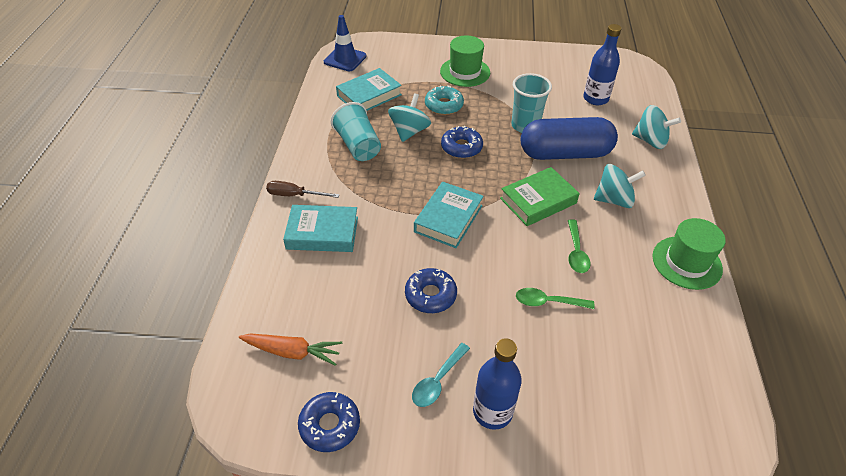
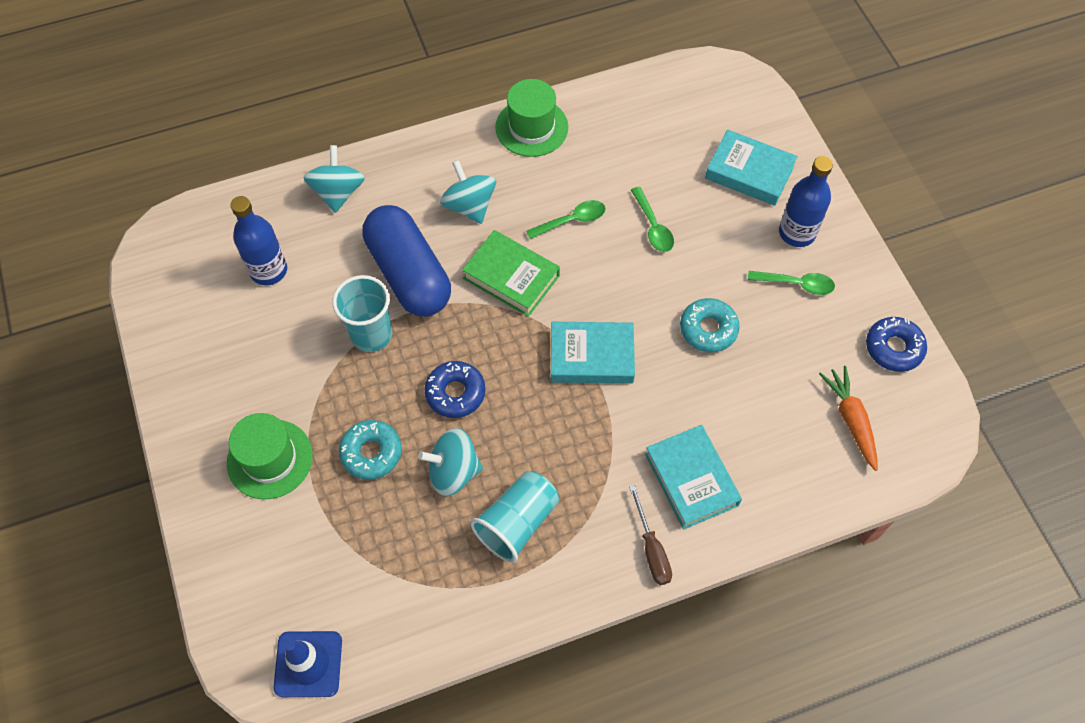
camera: 115 degrees left, 15 degrees up
turquoise book [336,68,402,111] -> turquoise book moved to [705,129,798,206]
blue donut [405,268,457,313] -> turquoise donut [680,298,740,352]
turquoise spoon [412,343,470,407] -> green spoon [748,271,835,295]

